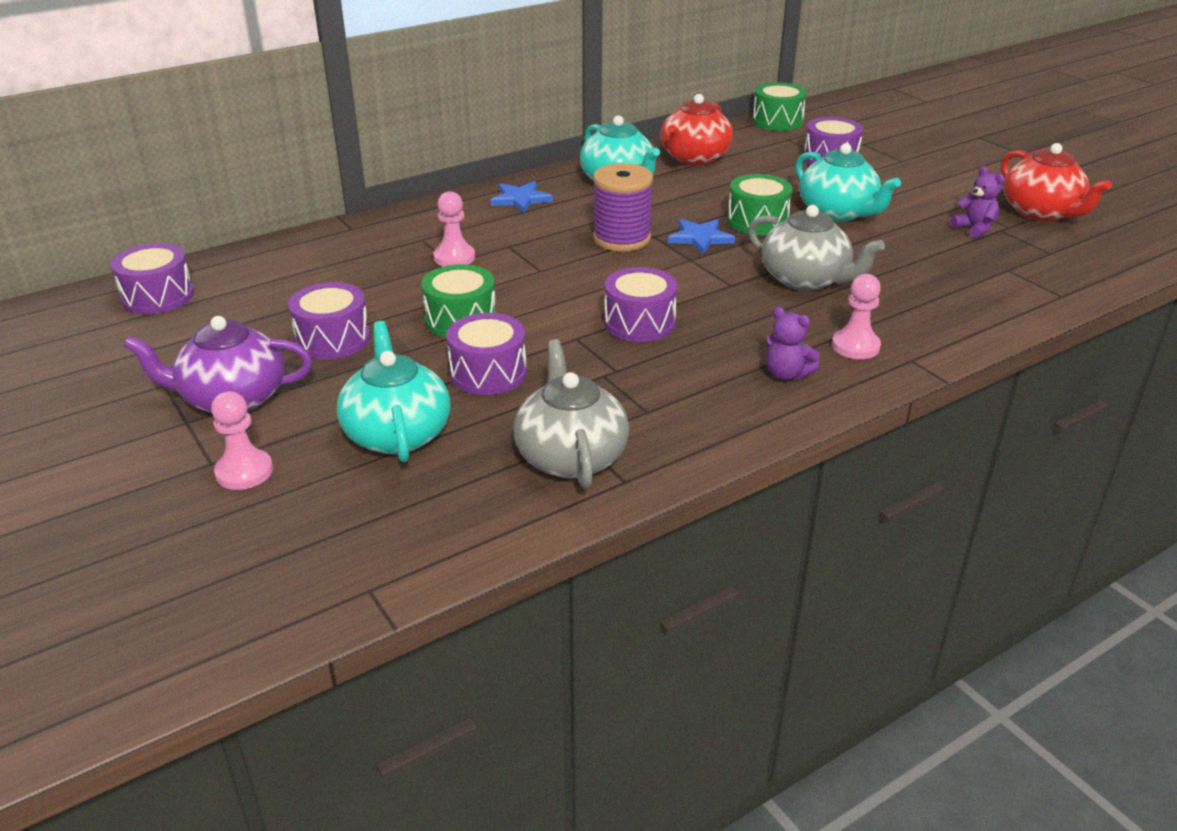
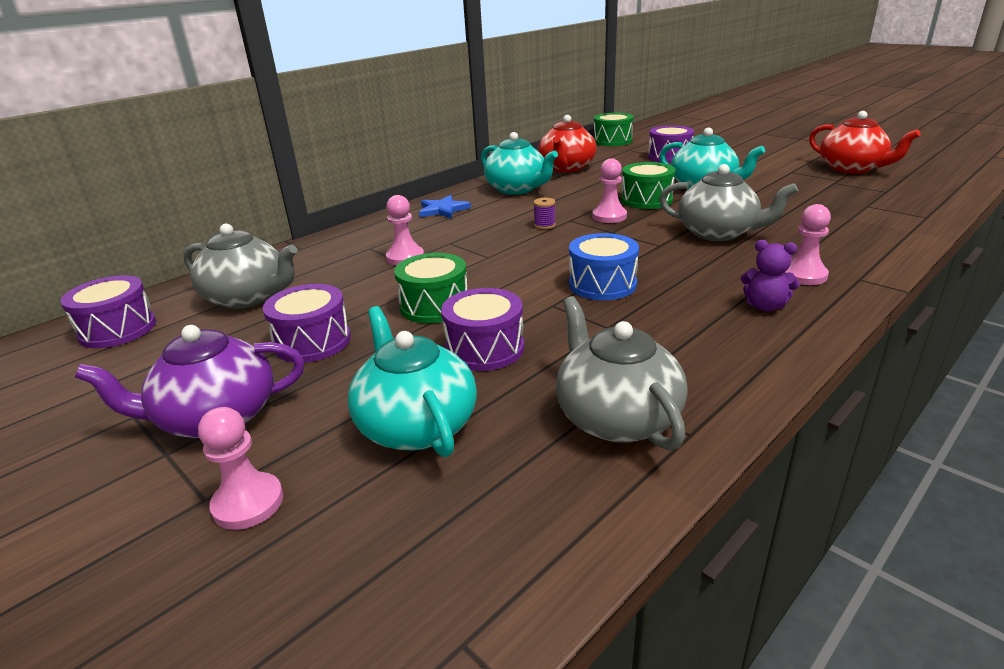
camera: 10 degrees left, 5 degrees down
purple spool [593,163,653,252] -> purple spool [533,198,556,229], size x0.43
purple drum [604,267,678,342] -> blue drum [569,233,639,300]
blue star [668,219,735,254] -> pink pawn [592,158,627,223]
purple teddy bear [950,166,1004,238] -> none
none -> grey teapot [183,224,297,309]

